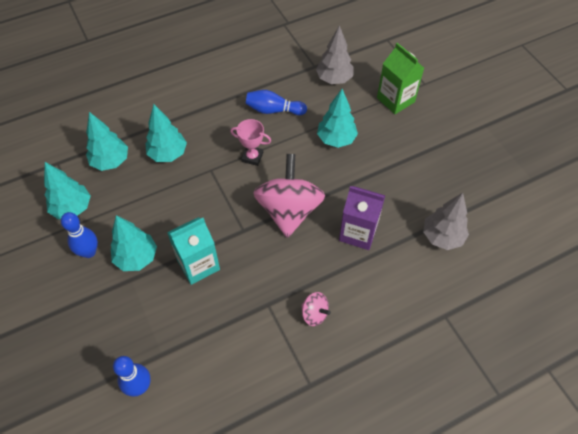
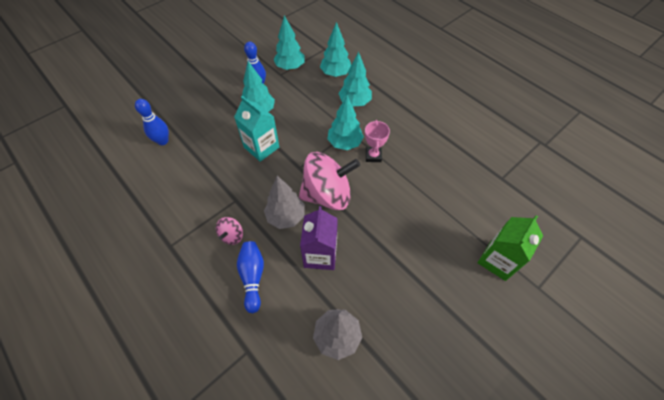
camera: 75 degrees right, 0 degrees up
blue bowling pin [246,90,307,115] -> blue bowling pin moved to [237,241,264,313]
grey tree [316,25,354,84] -> grey tree moved to [264,176,305,229]
turquoise tree [317,89,358,148] -> turquoise tree moved to [327,95,364,150]

